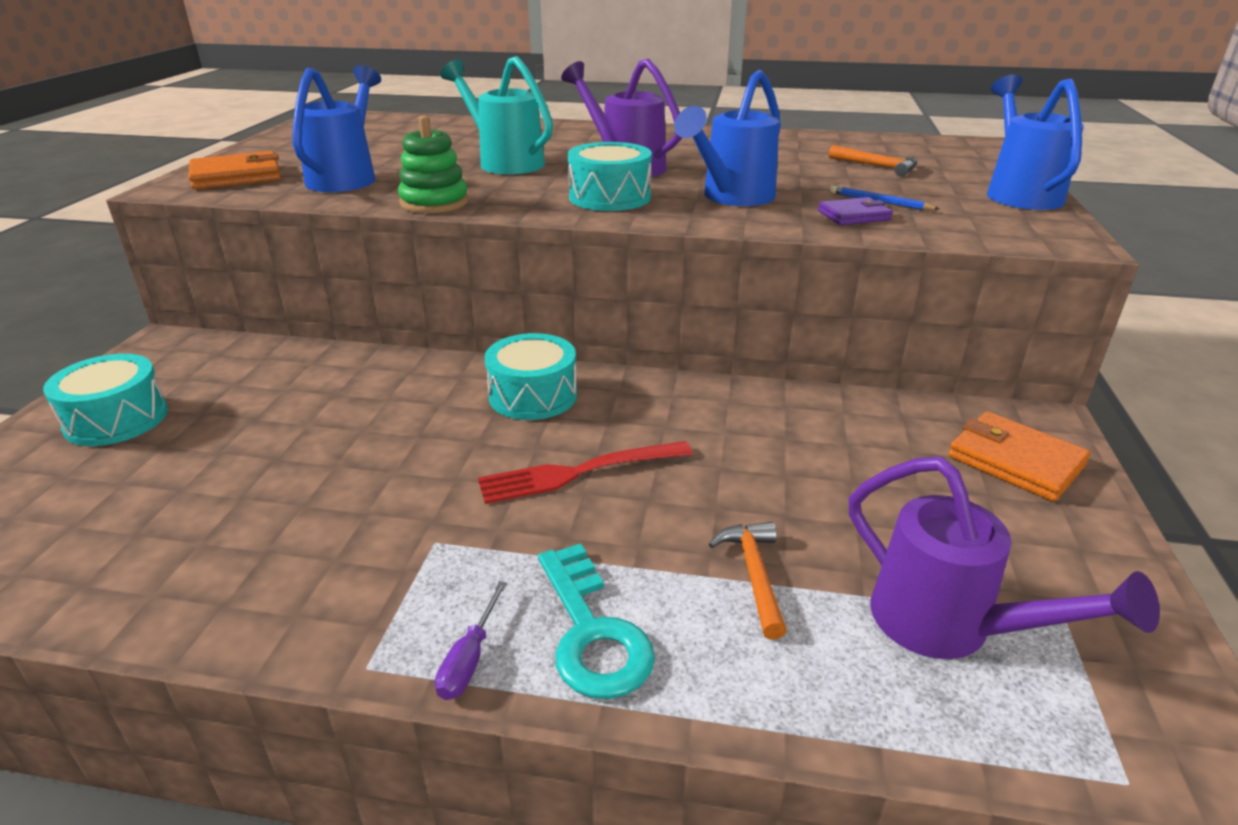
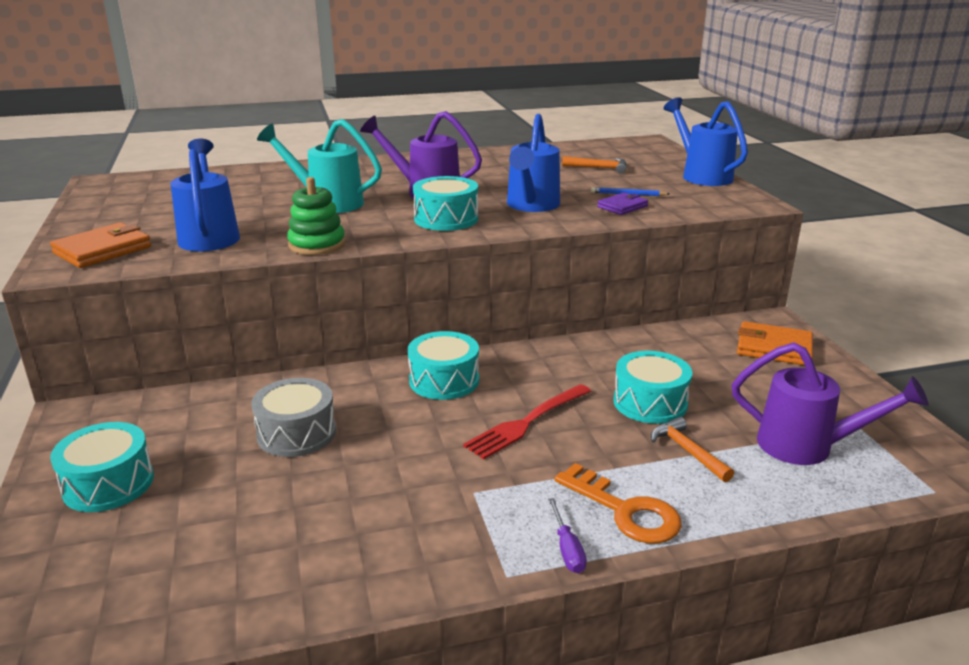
camera: 25 degrees left, 5 degrees down
turquoise key [538,544,655,699] -> orange key [555,463,682,543]
none -> grey drum [251,378,336,457]
none -> turquoise drum [613,351,692,424]

